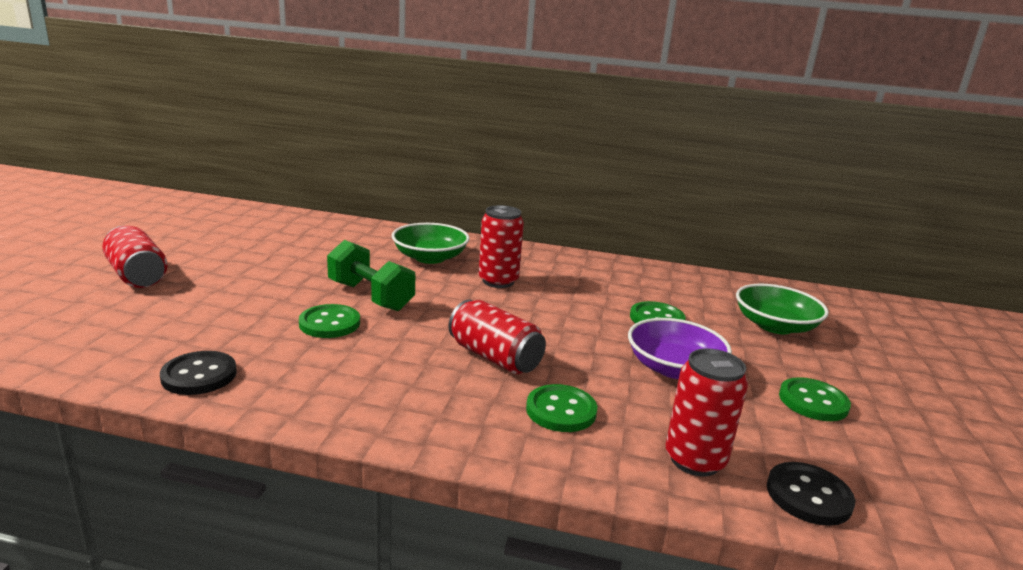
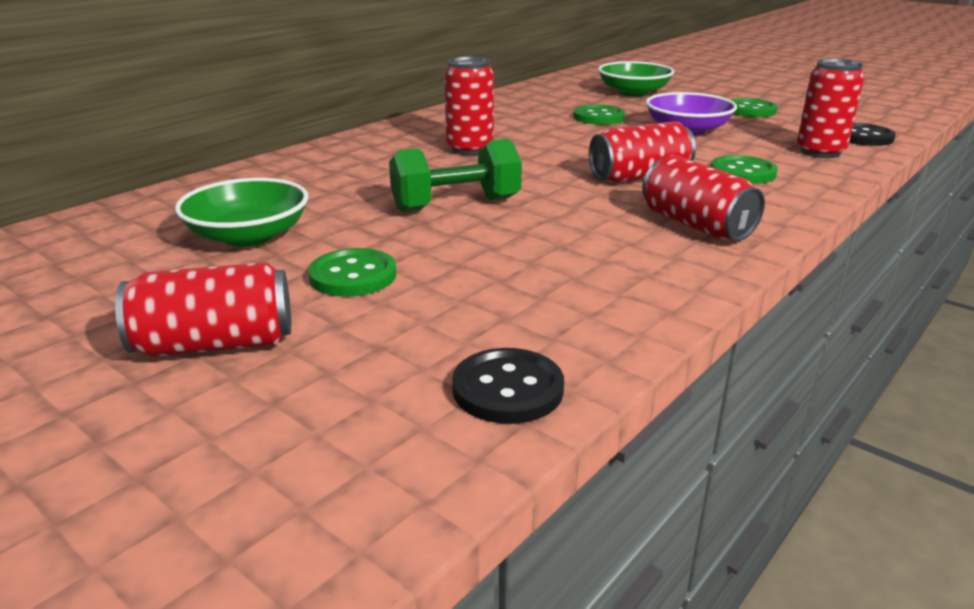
camera: 60 degrees left, 5 degrees up
black button [160,351,237,395] -> black button moved to [452,348,564,424]
green button [299,304,360,338] -> green button moved to [308,248,397,296]
green bowl [392,223,470,264] -> green bowl moved to [175,178,308,247]
none -> red can [642,155,765,241]

